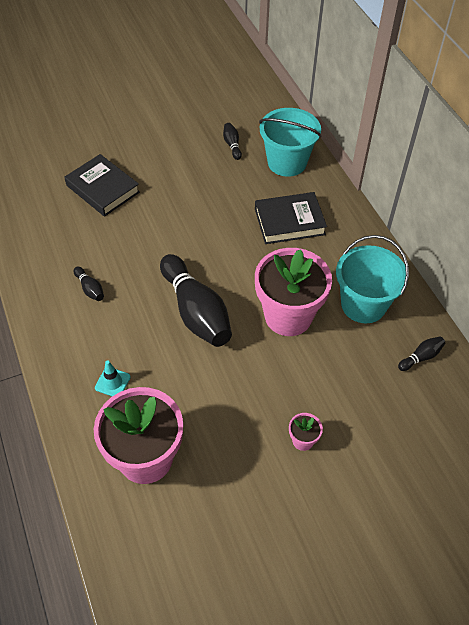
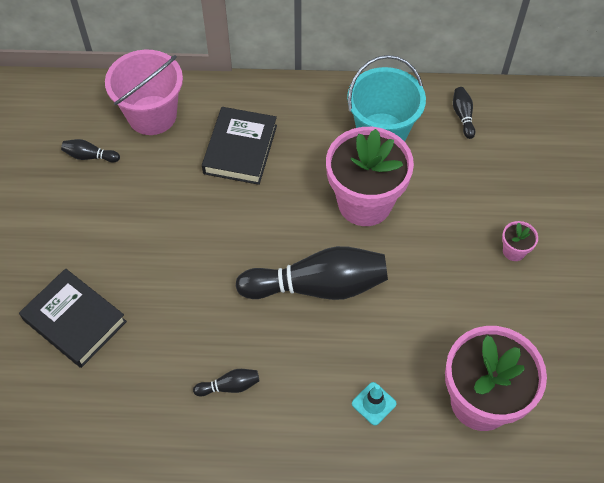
camera: 65 degrees left, 5 degrees up
black book [64,154,140,217] -> black book turned 60 degrees clockwise [19,268,127,368]
turquoise bucket [259,108,322,177] -> pink bucket [105,50,183,135]

